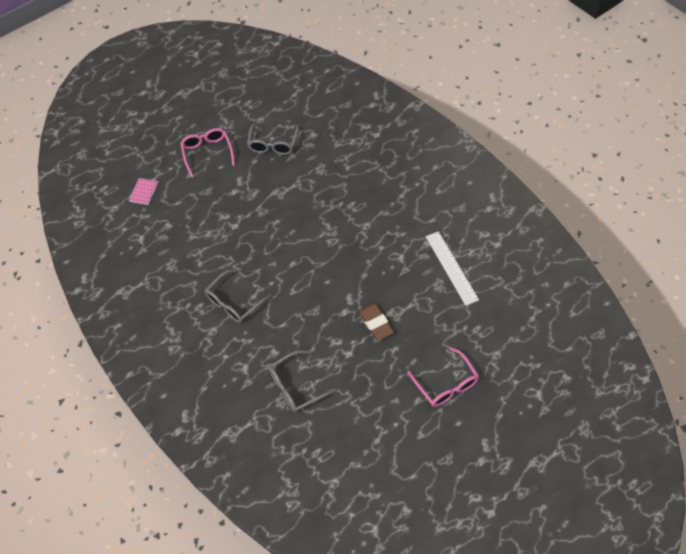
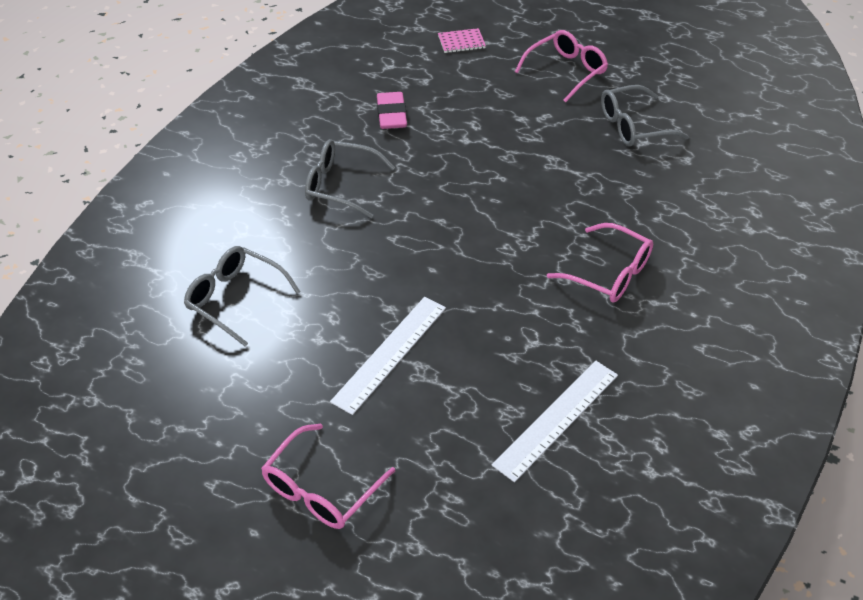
camera: 60 degrees right, 10 degrees down
brown eraser [358,303,394,340] -> white ruler [330,297,446,415]
none -> pink eraser [377,92,407,129]
none -> pink glasses [547,223,653,302]

